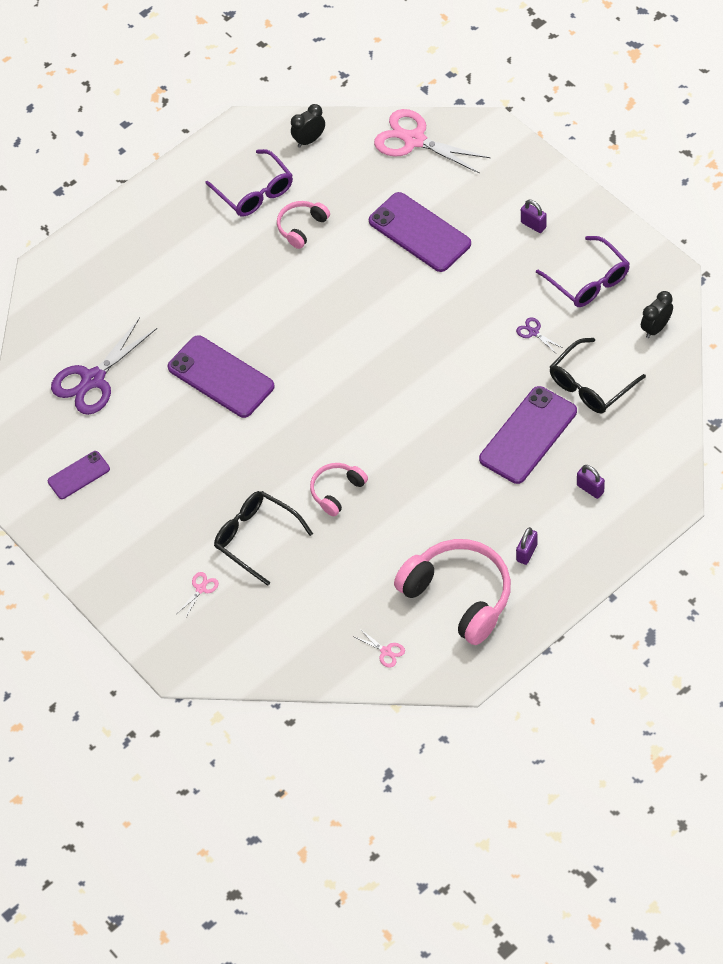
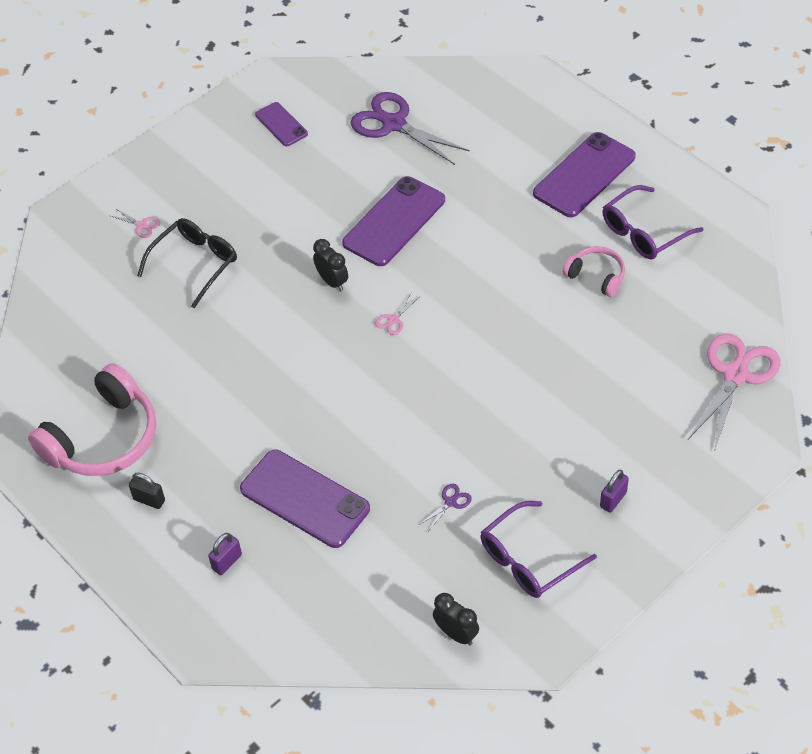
camera: 85 degrees right, 5 degrees down
black clock [291,104,325,148] -> black clock moved to [313,239,348,291]
pink headphones [310,463,368,516] -> none
pink scissors [353,628,405,668] -> pink scissors moved to [375,293,419,335]
purple phone [369,192,471,272] -> purple phone moved to [533,132,636,217]
purple padlock [516,527,537,565] -> black padlock [129,473,165,509]
black glasses [550,338,646,413] -> none

